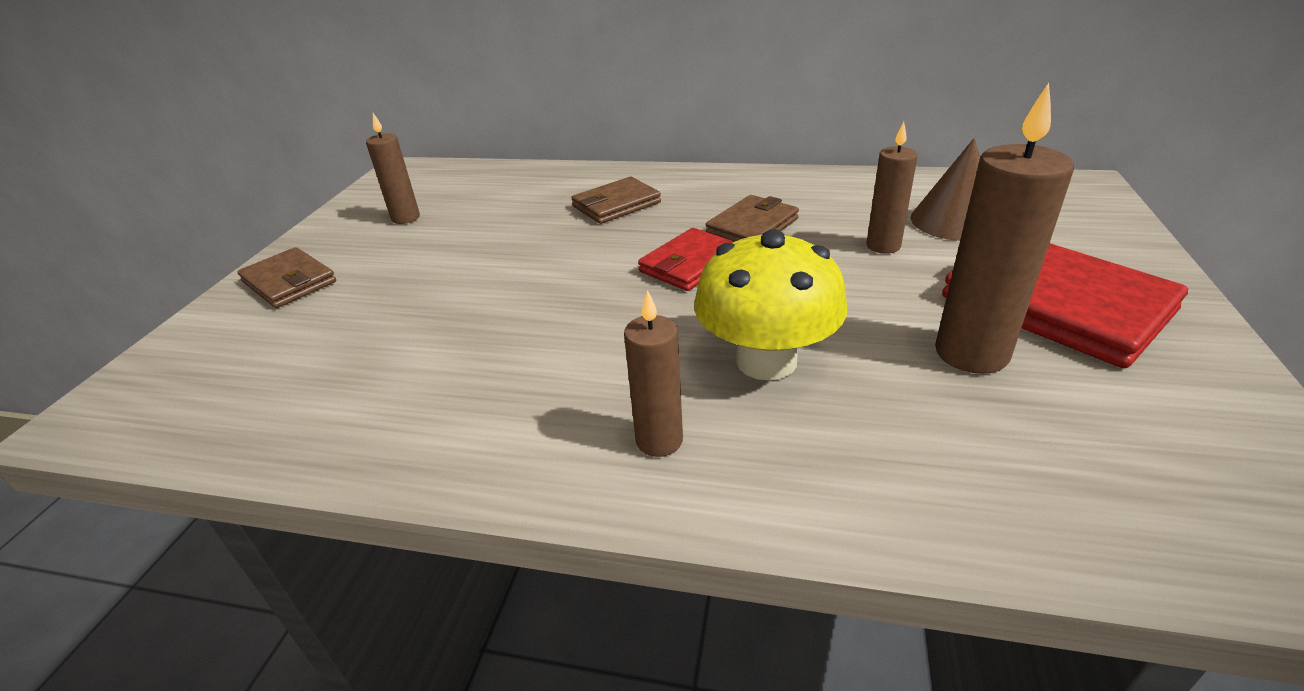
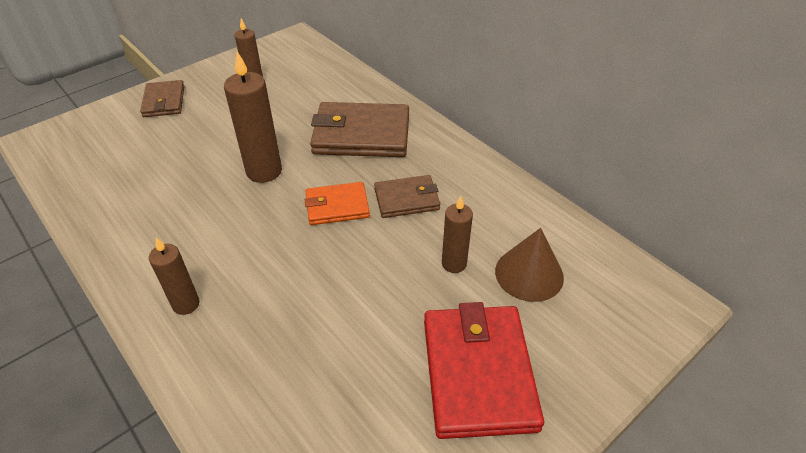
camera: 35 degrees right, 10 degrees up
brown wallet [572,177,661,224] -> brown wallet [310,102,409,157], size x1.75
red wallet [638,228,734,291] -> orange wallet [305,182,370,225]
yellow mushroom [694,229,847,381] -> none
brown candle [935,83,1074,374] -> brown candle moved to [224,51,282,183]

